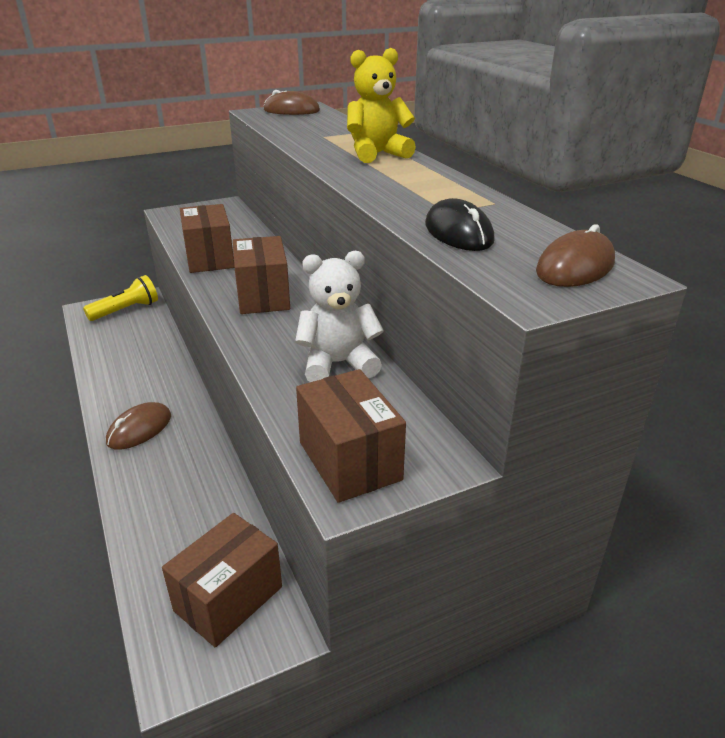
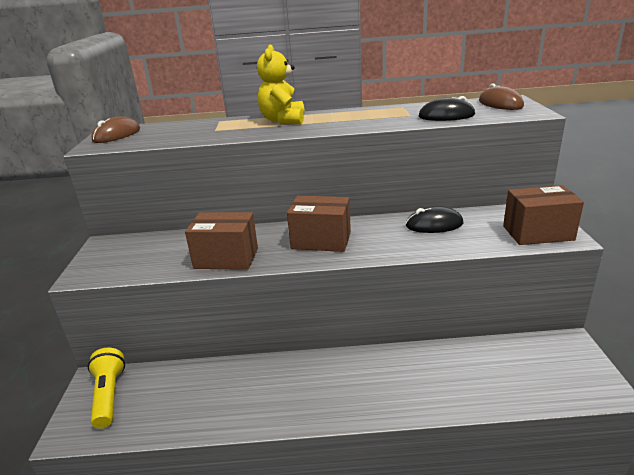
camera: 65 degrees left, 5 degrees down
brown mouse [106,402,171,450] -> none
brown box [162,513,282,647] -> none
white teddy bear [295,251,384,382] -> black mouse [405,206,463,233]

